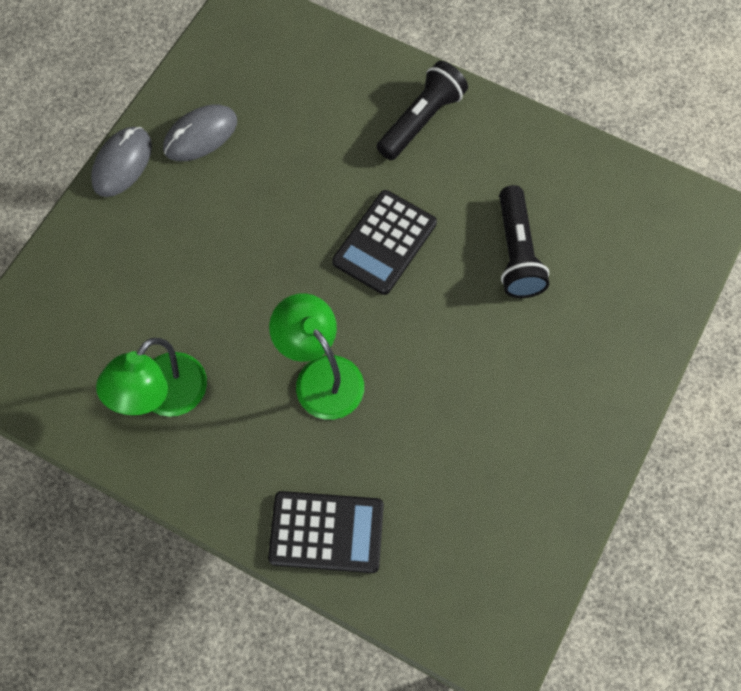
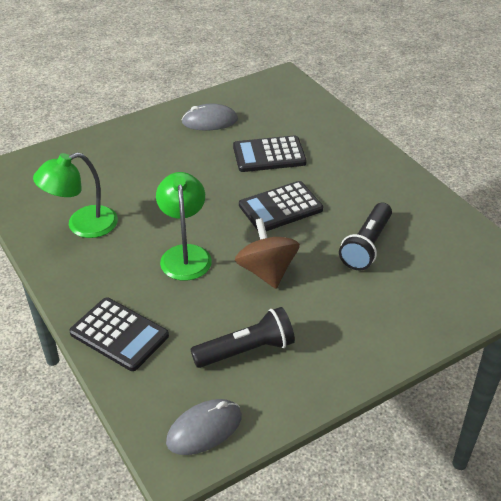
camera: 30 degrees right, 25 degrees down
grey mouse [91,127,152,197] -> grey mouse moved to [166,399,242,455]
black flashlight [377,61,468,160] -> black flashlight moved to [190,307,295,368]
none -> black calculator [233,135,307,172]
none -> brown spinning top [235,218,300,289]

